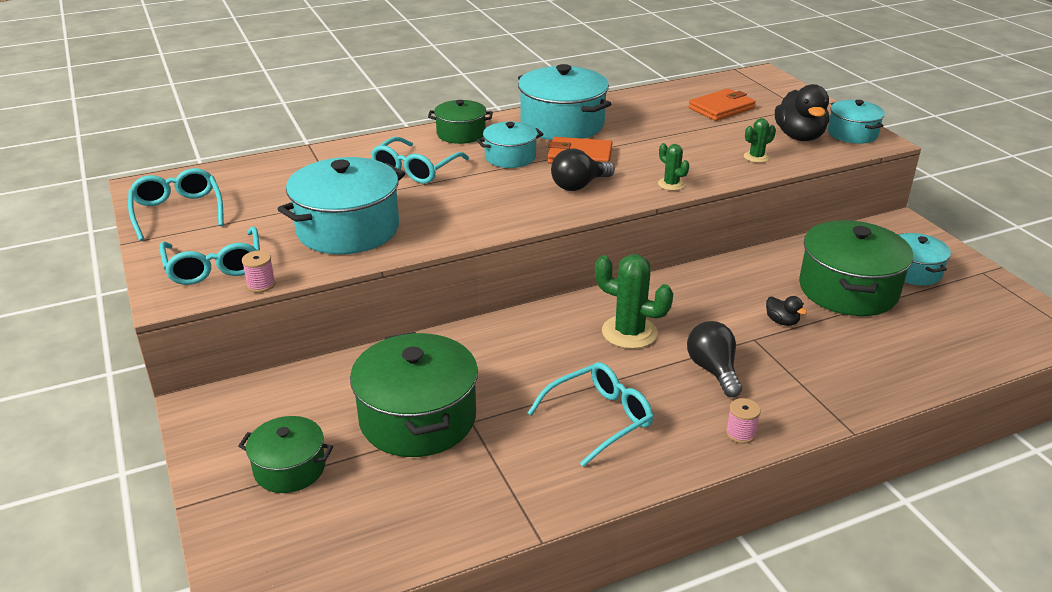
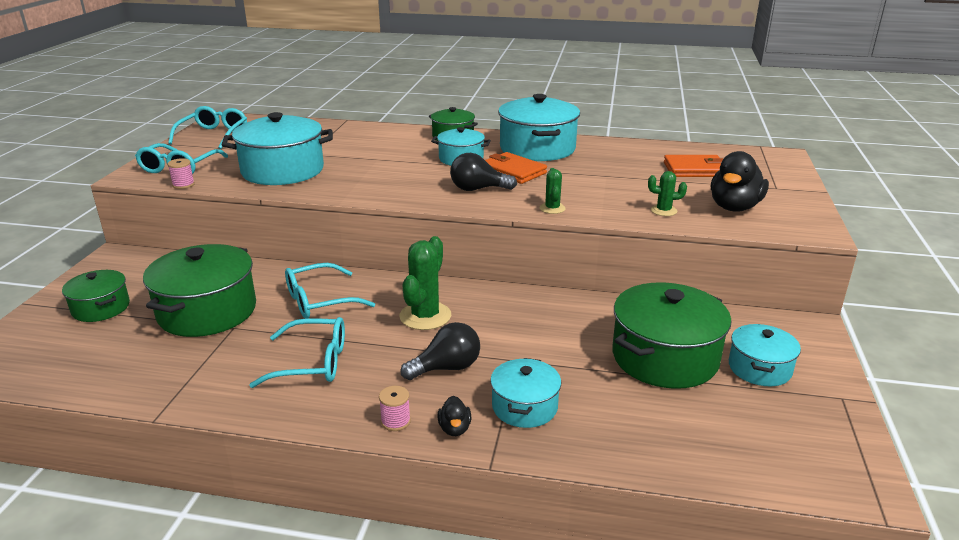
camera: 35 degrees right, 5 degrees down
turquoise glasses [370,137,469,184] -> turquoise glasses moved to [285,263,375,319]
green cactus [595,254,673,349] -> green cactus turned 45 degrees clockwise [400,236,451,330]
black light bulb [687,321,742,397] -> black light bulb turned 45 degrees clockwise [401,322,480,380]
black duck [766,296,807,326] -> black duck moved to [438,396,471,436]
turquoise pot [828,100,885,144] -> turquoise pot moved to [490,358,561,428]

